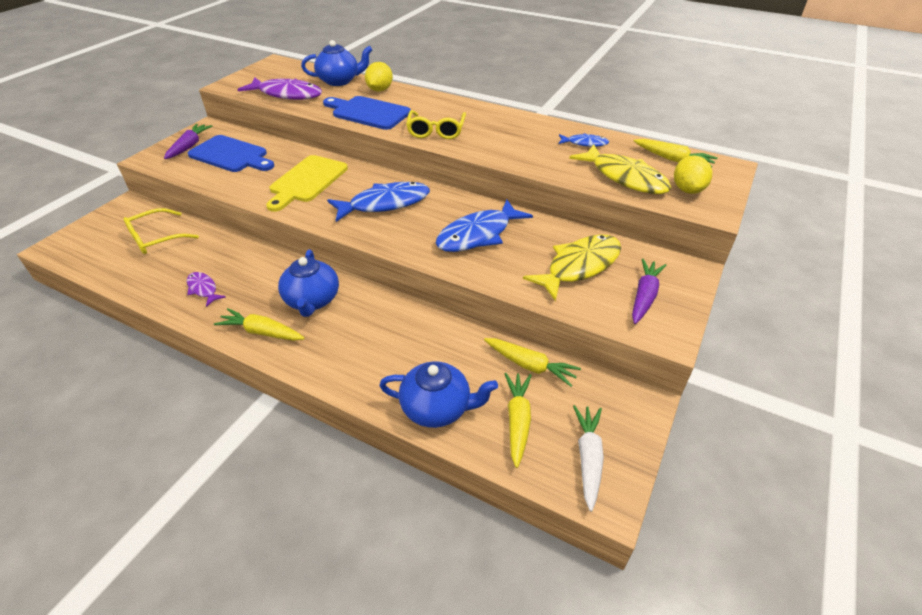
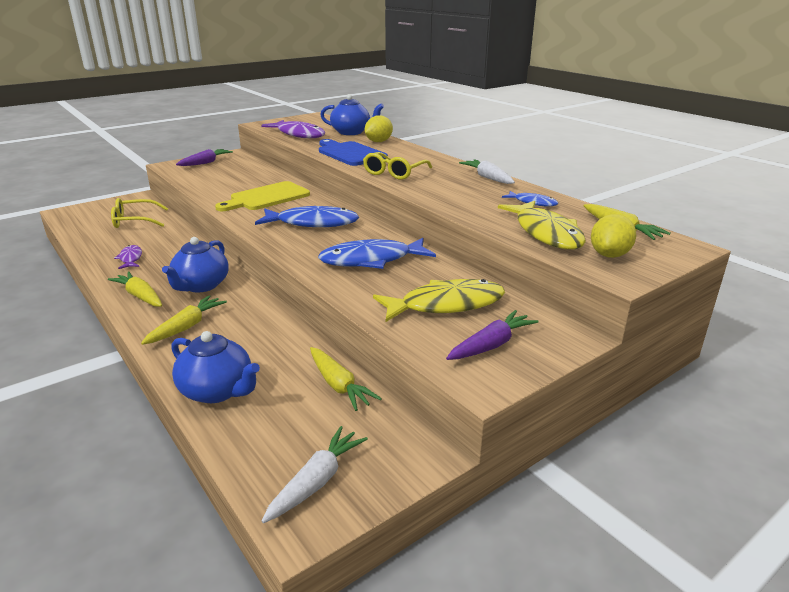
camera: 25 degrees right, 15 degrees down
blue cutting board [188,135,274,172] -> none
yellow carrot [505,373,532,468] -> yellow carrot moved to [141,295,227,345]
none -> white carrot [459,159,515,184]

